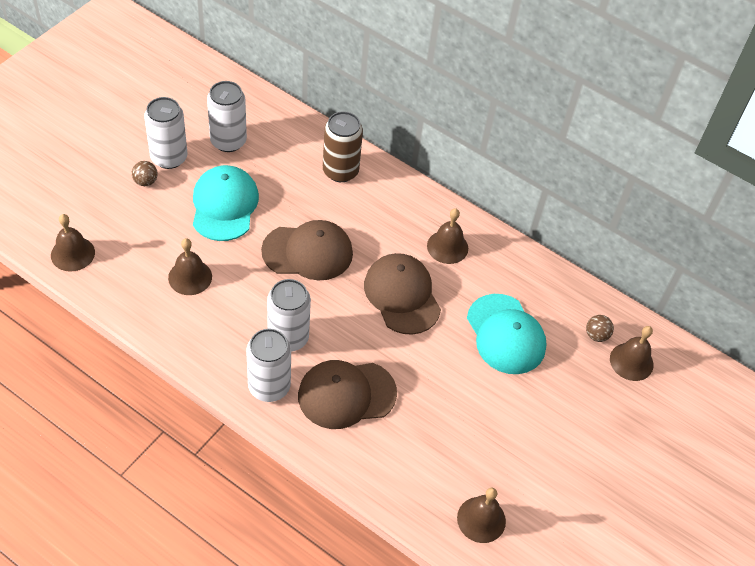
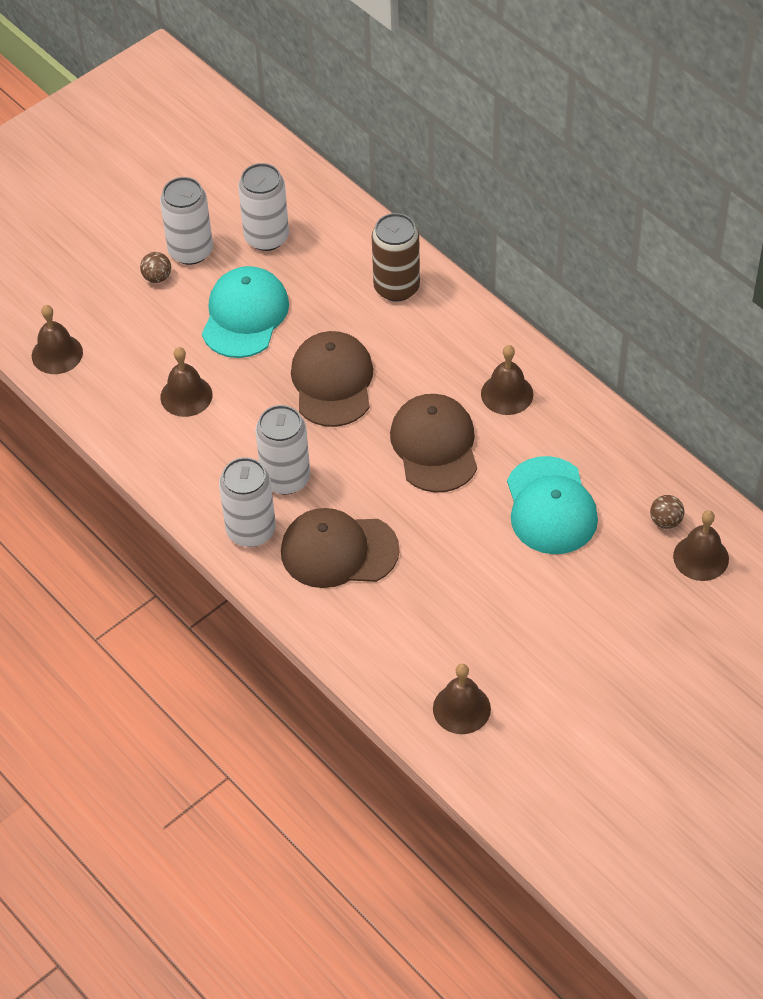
camera: 20 degrees right, 0 degrees up
brown cap [261,220,353,281] -> brown cap turned 105 degrees counterclockwise [291,331,373,427]

